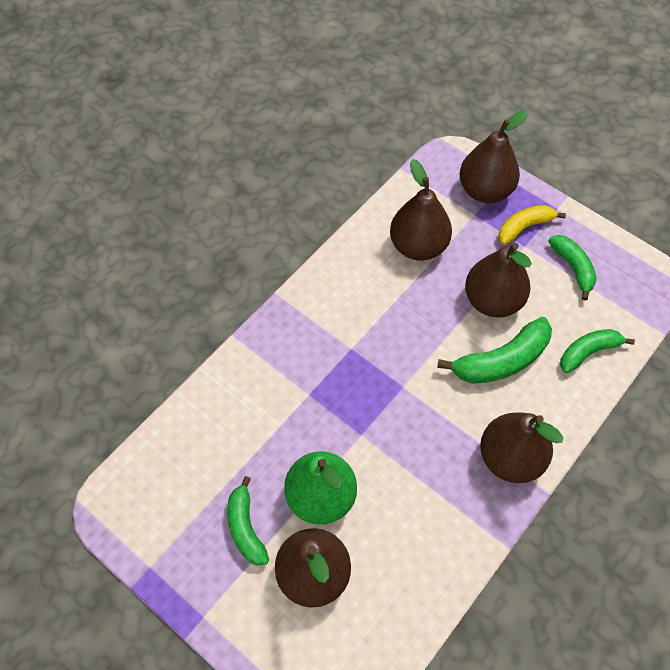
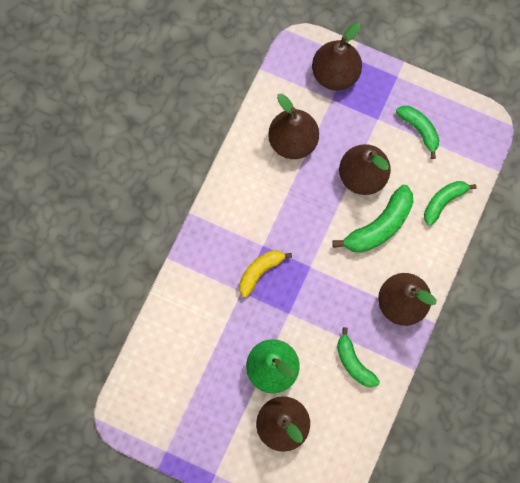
camera: 15 degrees left, 15 degrees up
green banana [227,476,269,566] -> green banana moved to [337,327,380,387]
yellow banana [498,205,566,245] -> yellow banana moved to [239,250,292,297]

